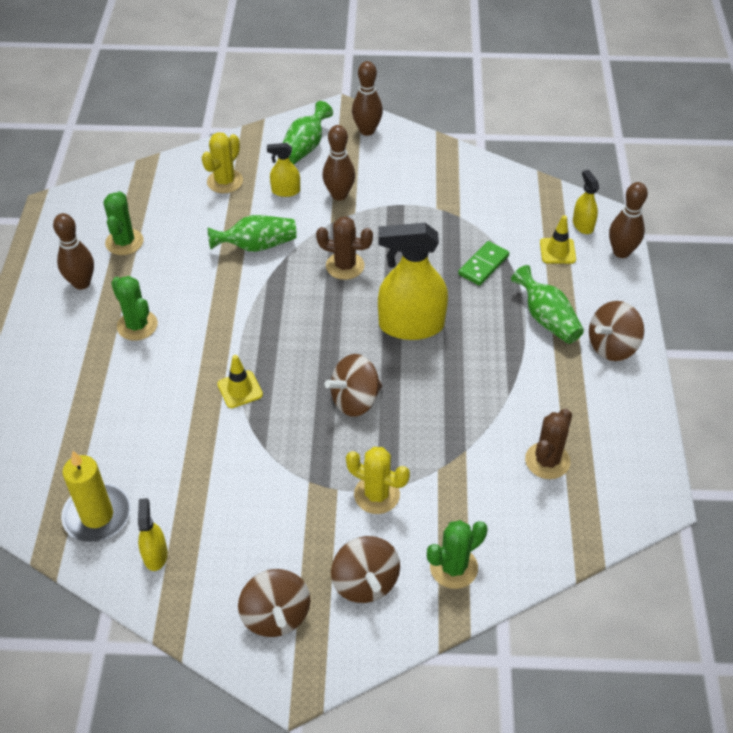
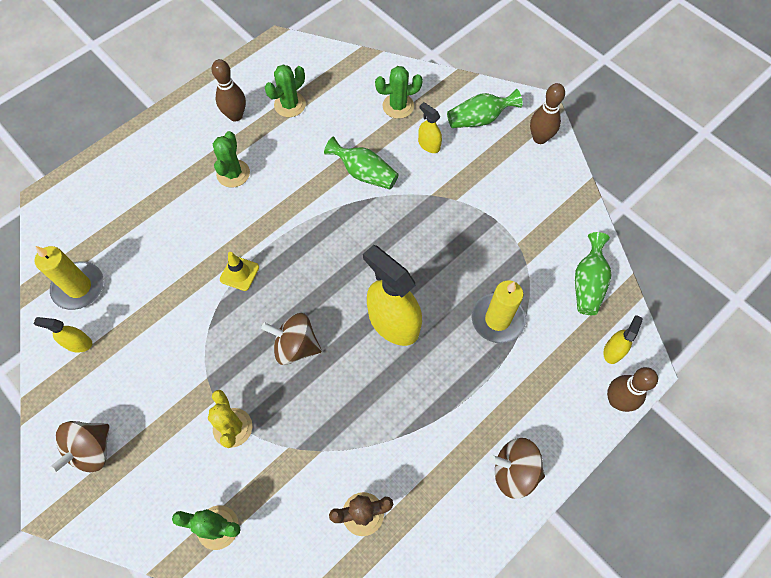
camera: 45 degrees right, 15 degrees up
yellow spray bottle [138,498,168,571] -> yellow spray bottle turned 120 degrees counterclockwise [34,317,93,353]
yellow cactus [202,132,243,193] -> green cactus [375,66,423,119]
brown cactus [316,216,373,280] -> none
brown bowling pin [322,125,355,201] -> none
brown spinning top [331,536,400,603] -> none
green domino [458,241,509,286] -> yellow candle [472,280,526,343]
green vase [511,265,584,344] -> green vase moved to [575,232,611,315]
yellow traffic cone [540,215,576,264] -> none

